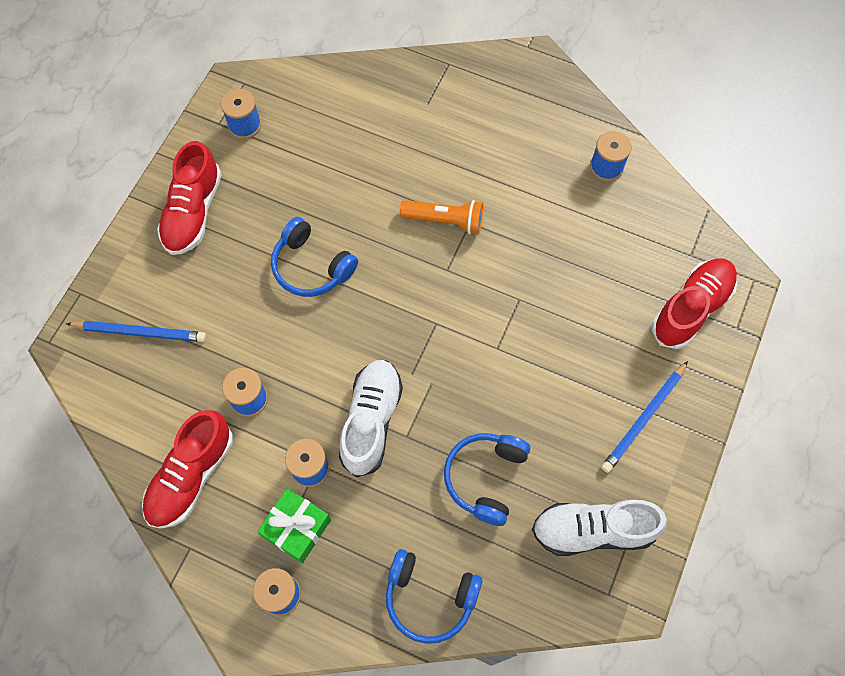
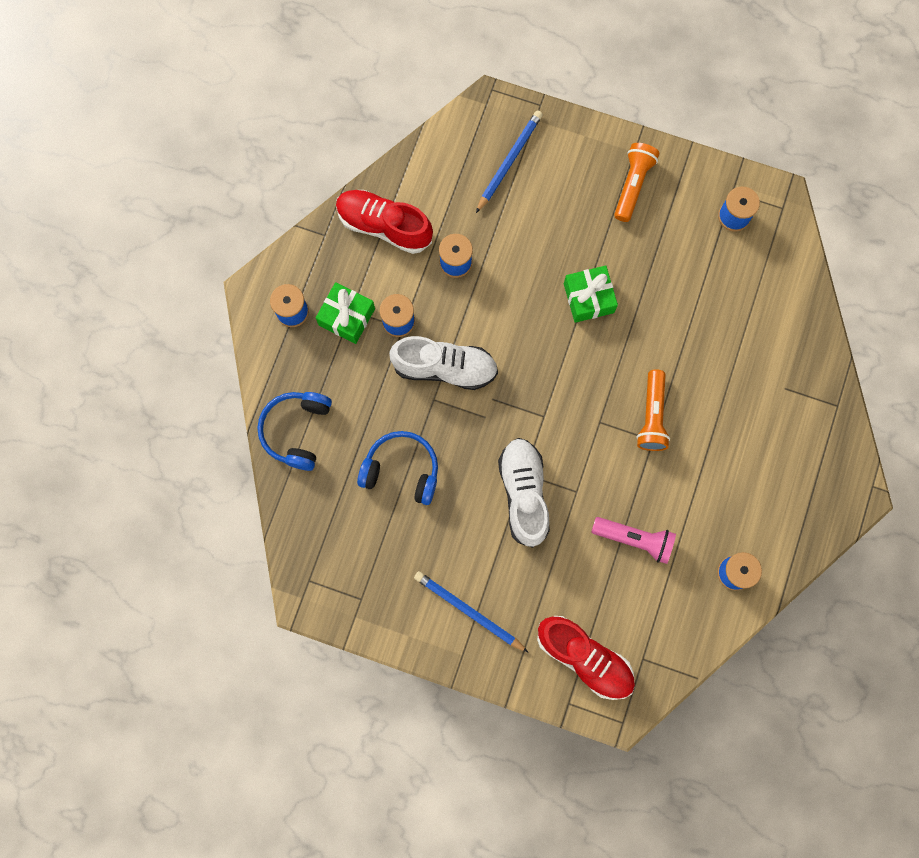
camera: 85 degrees right, 10 degrees up
blue pencil [66,321,206,342] -> blue pencil turned 150 degrees counterclockwise [476,110,543,213]
red shoe [157,141,222,255] -> orange flashlight [614,143,659,222]
blue headphones [271,217,358,297] -> green gift [564,266,618,323]
white shoe [532,500,667,556] -> white shoe moved to [498,438,550,548]
none -> pink flashlight [592,517,676,564]

